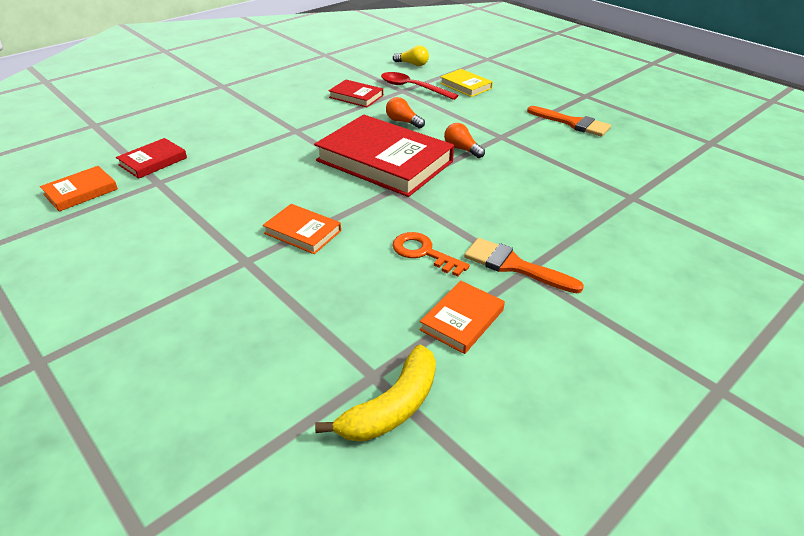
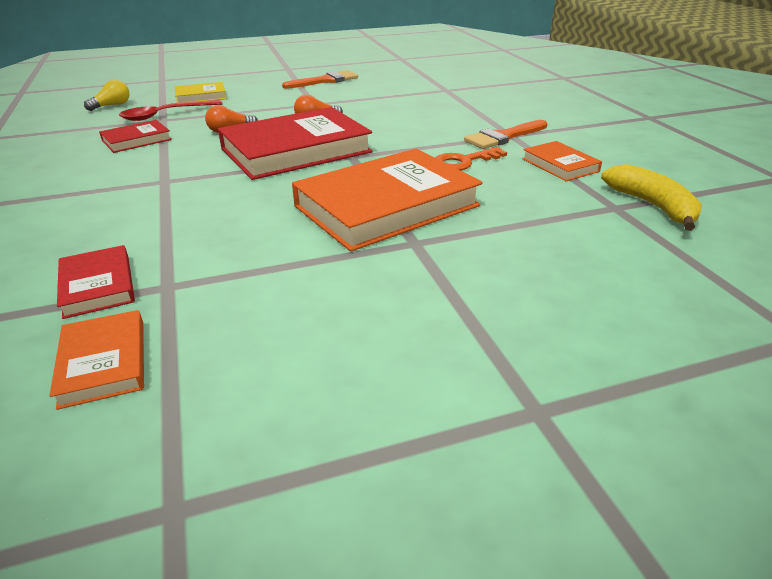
camera: 65 degrees left, 5 degrees down
orange book [263,204,341,254] -> orange book [292,148,483,252], size x2.11

